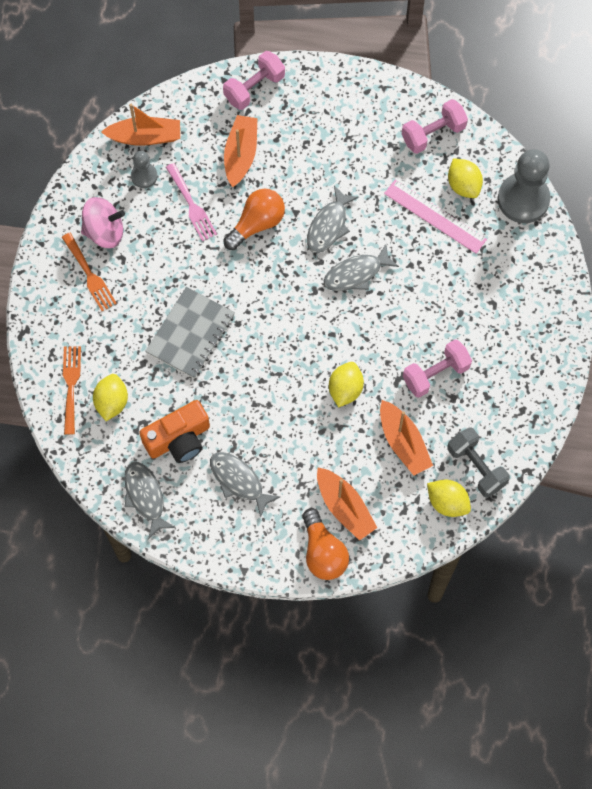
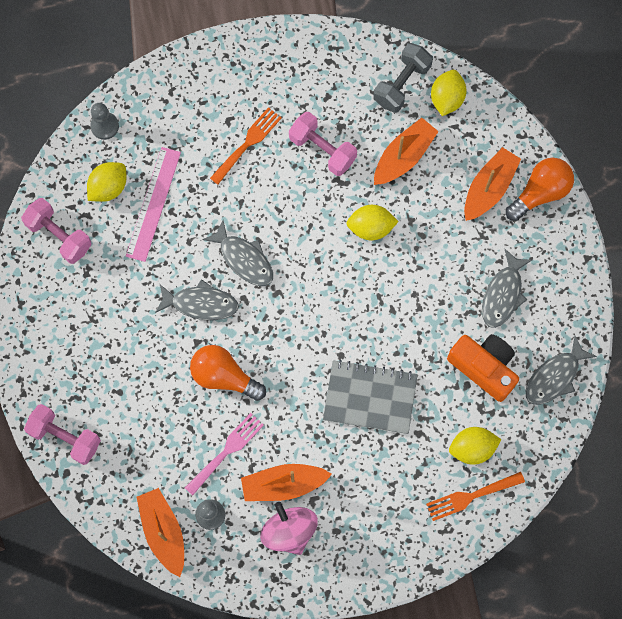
camera: 110 degrees left, 5 degrees up
orange fork [62,232,117,311] -> orange fork moved to [210,107,282,185]
orange boat [224,115,257,187] -> orange boat moved to [241,464,332,501]
grey pawn [498,149,550,223] -> grey pawn [90,103,119,140], size x0.51

